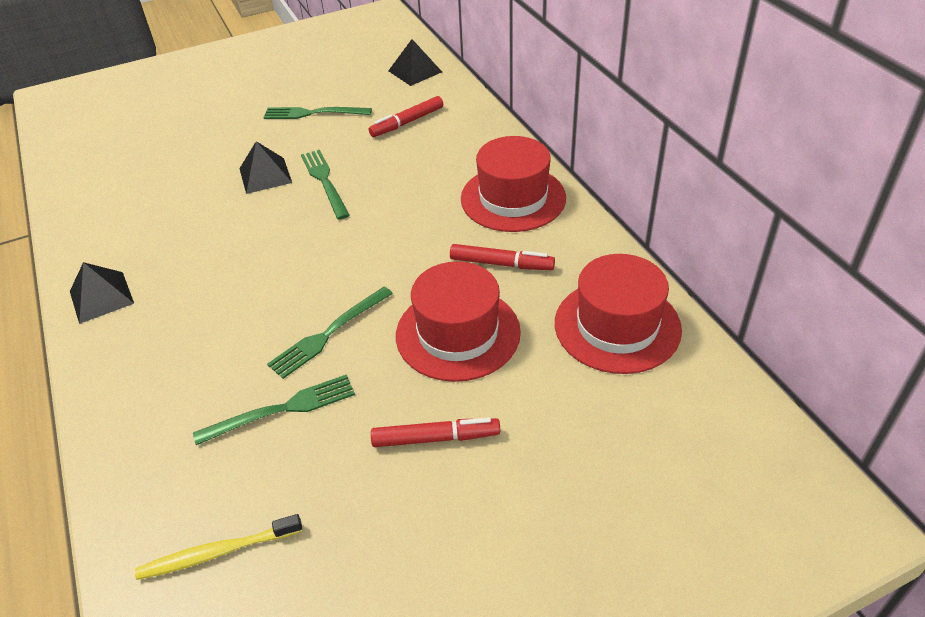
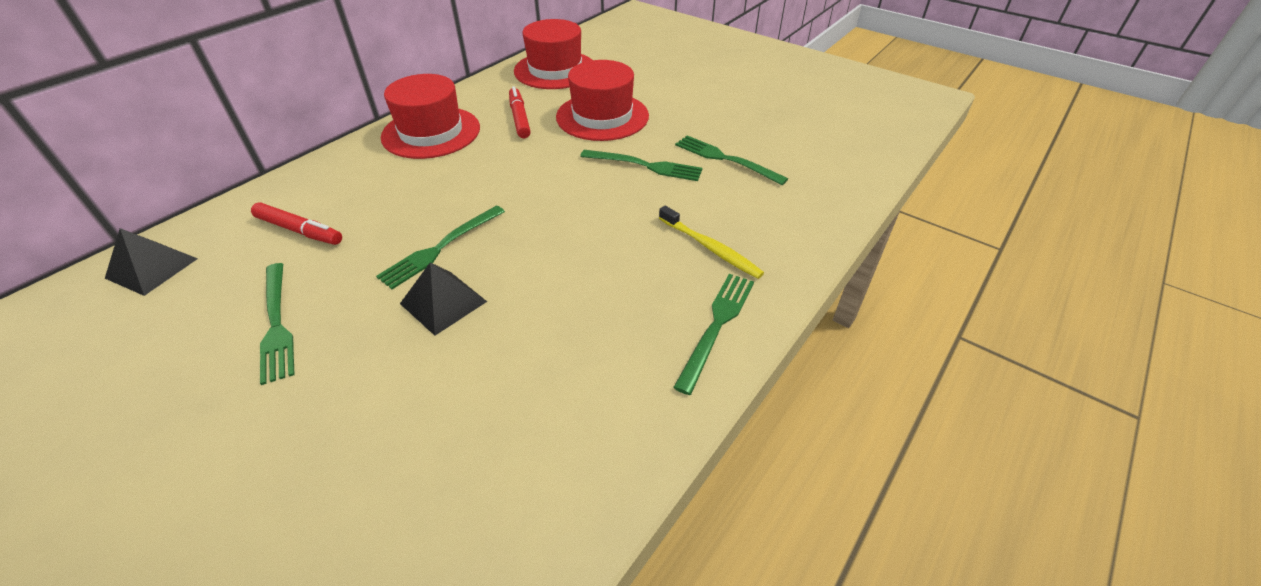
camera: 120 degrees left, 0 degrees up
black pyramid [70,262,134,324] -> green fork [673,274,754,395]
yellow toothbrush [135,514,302,580] -> yellow toothbrush moved to [659,206,764,279]
red marker [371,417,500,447] -> none

